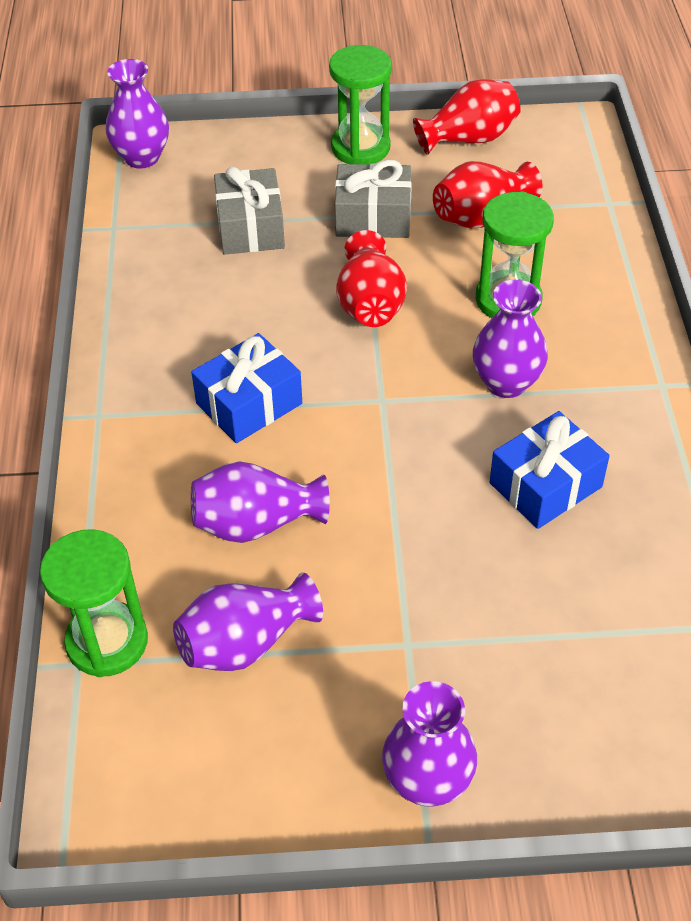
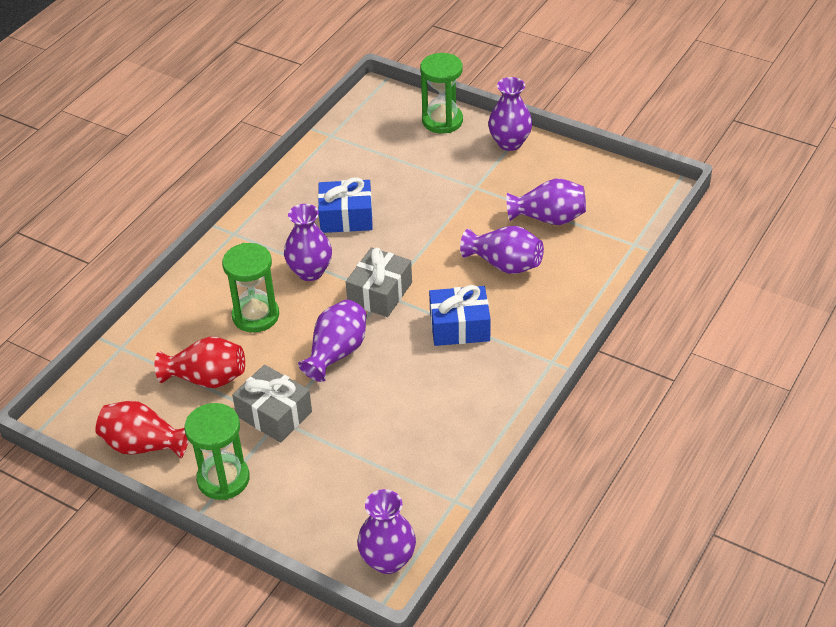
camera: 145 degrees left, 5 degrees down
green hourglass [40,529,148,677] -> green hourglass moved to [420,53,463,133]
grey gift [214,167,285,255] -> grey gift moved to [346,247,412,317]
red vase [336,230,407,327] -> purple vase [298,299,367,382]

